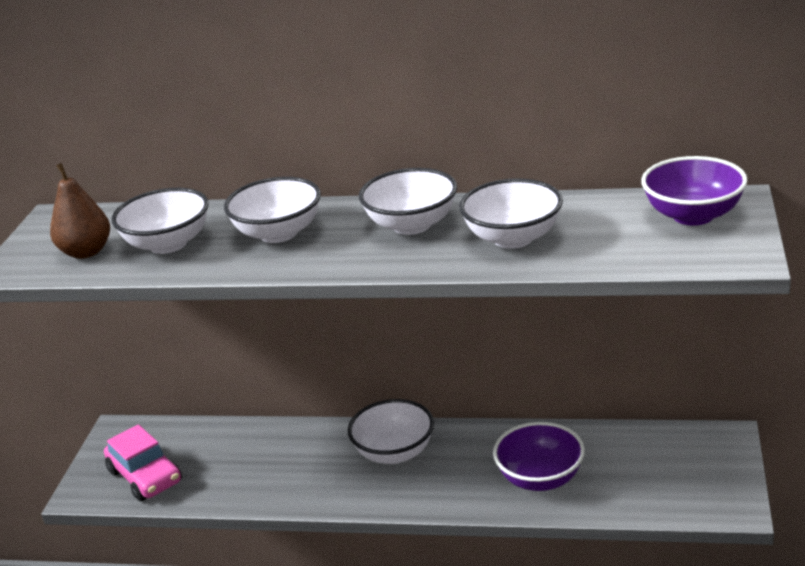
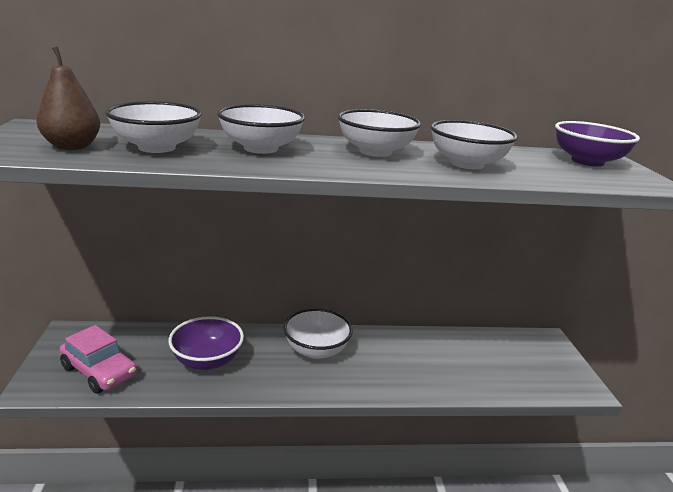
camera: 20 degrees left, 5 degrees down
purple bowl [493,422,585,491] -> purple bowl moved to [168,316,244,370]

